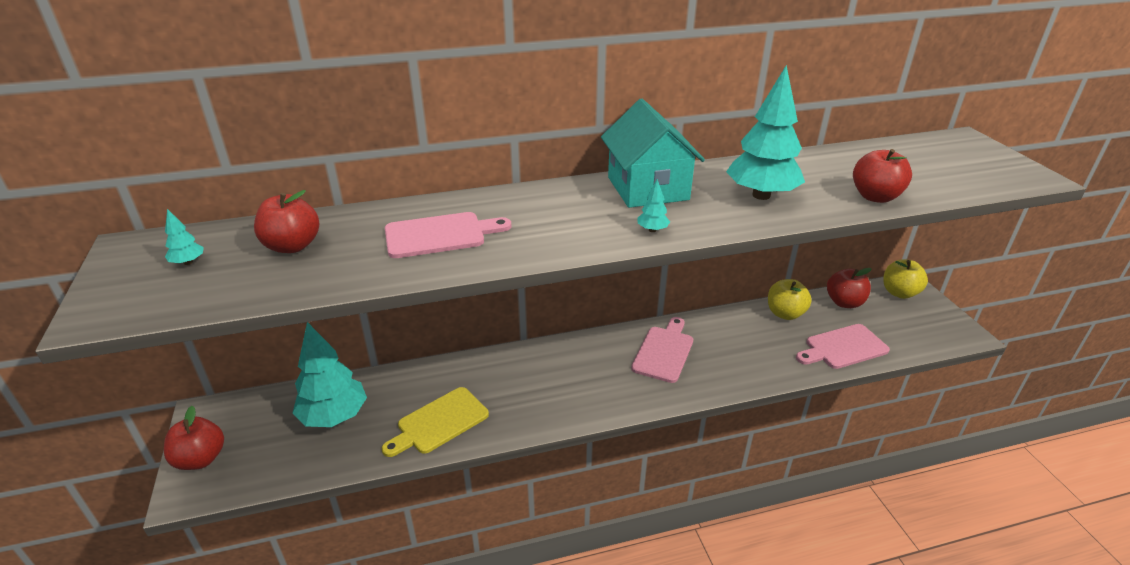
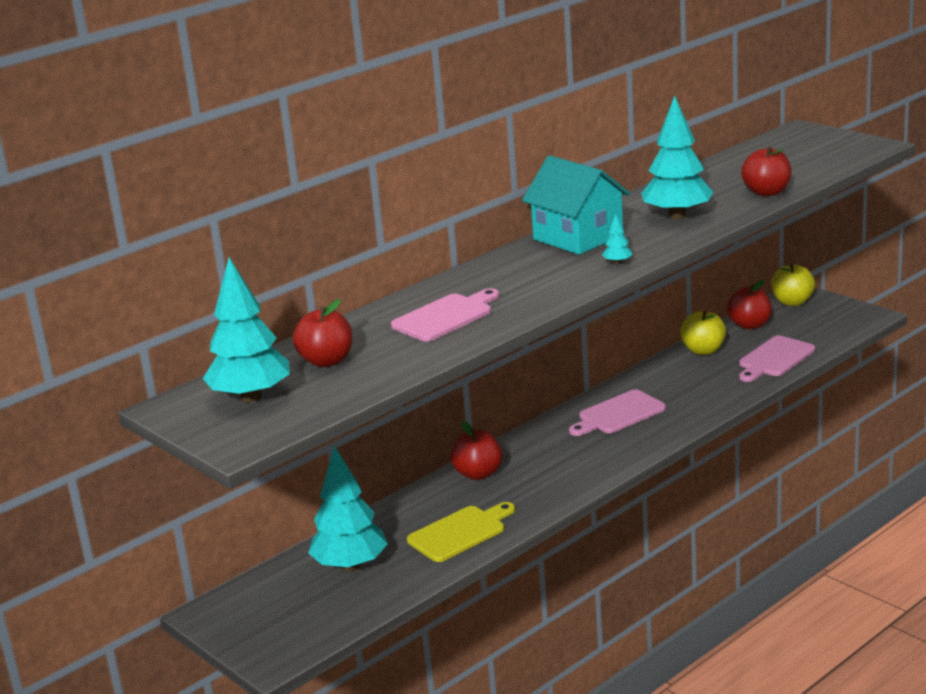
camera: 25 degrees left, 10 degrees down
red apple [164,406,224,470] -> red apple moved to [451,421,502,480]
turquoise tree [165,209,204,265] -> turquoise tree [203,257,290,403], size x2.48
yellow cutting board [382,387,489,457] -> yellow cutting board turned 150 degrees counterclockwise [407,502,515,562]
pink cutting board [631,317,693,383] -> pink cutting board turned 120 degrees counterclockwise [569,389,666,436]

